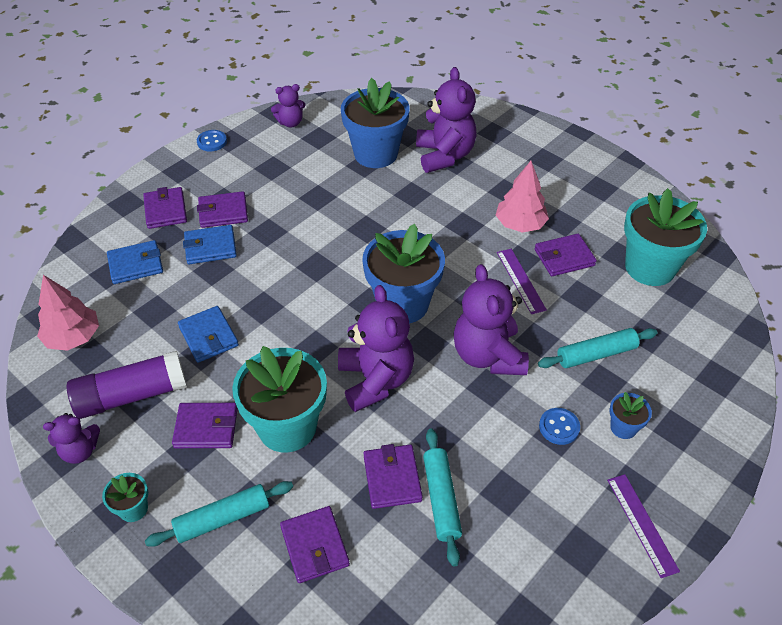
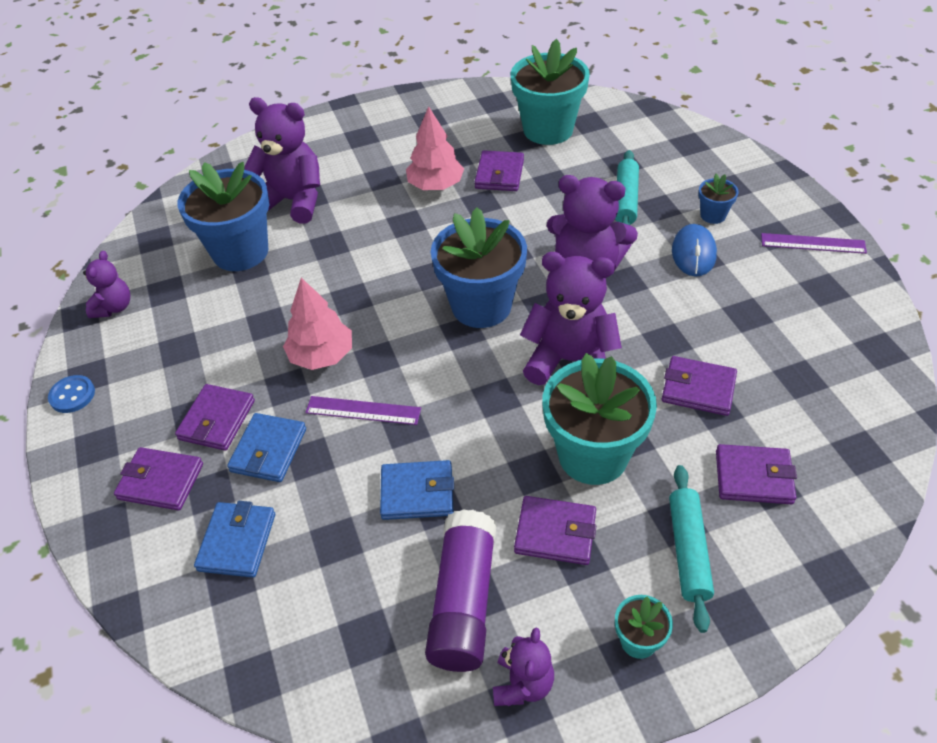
camera: 60 degrees left, 0 degrees up
pink tree [37,275,99,351] -> pink tree moved to [283,278,352,370]
purple wallet [172,403,238,448] -> purple wallet turned 75 degrees clockwise [514,496,596,565]
turquoise rolling pin [423,428,462,566] -> none
purple ruler [497,249,547,314] -> purple ruler moved to [305,396,421,425]
blue button [539,408,580,445] -> blue mouse [672,224,717,277]

